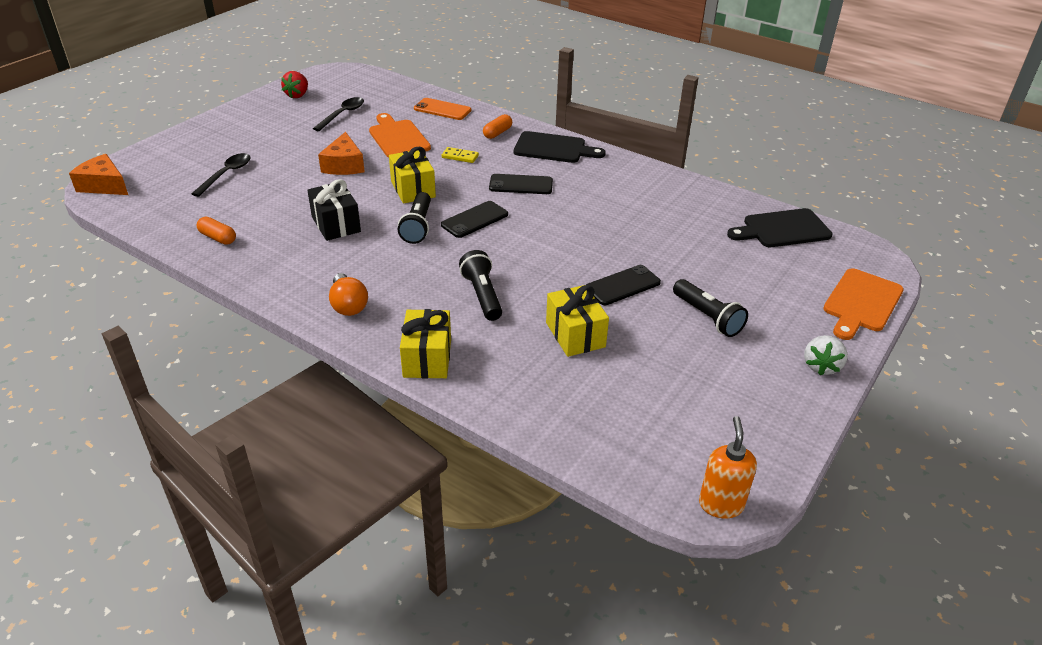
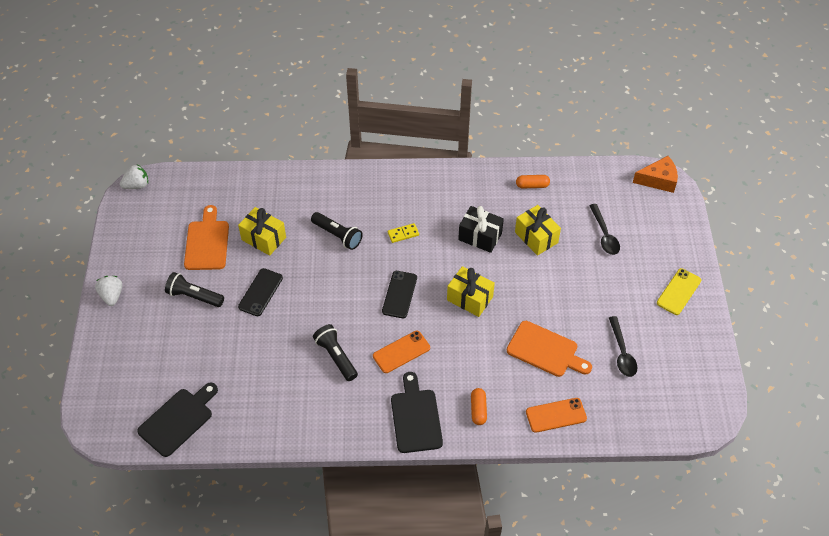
camera: 145 degrees right, 15 degrees up
red strawberry [281,71,308,98] -> none
orange cheese [318,132,365,175] -> none
orange light bulb [329,273,368,316] -> none
black flashlight [398,192,431,244] -> black flashlight moved to [313,324,358,381]
yellow gift [400,309,451,378] -> yellow gift moved to [515,205,561,256]
yellow domino [442,147,479,163] -> yellow domino moved to [388,223,419,243]
black phone [489,174,553,194] -> orange phone [373,330,430,373]
black cutting board [514,131,606,163] -> black cutting board turned 105 degrees clockwise [391,372,443,453]
orange soap dispenser [699,416,757,518] -> white strawberry [120,164,148,189]
orange cutting board [823,268,904,340] -> orange cutting board moved to [184,205,229,270]
none -> yellow phone [657,268,701,315]

